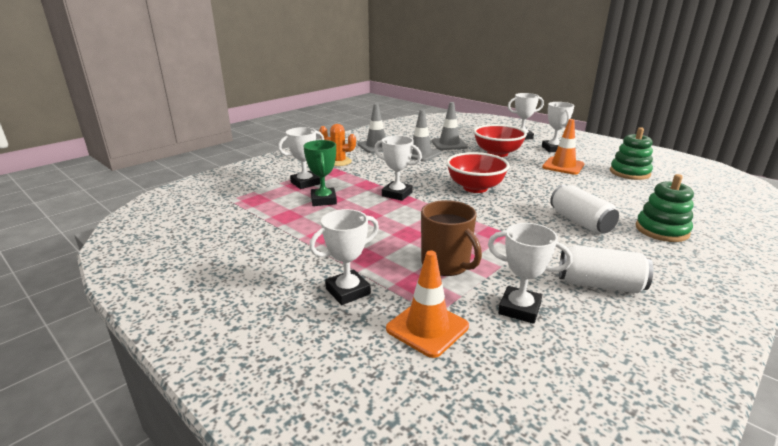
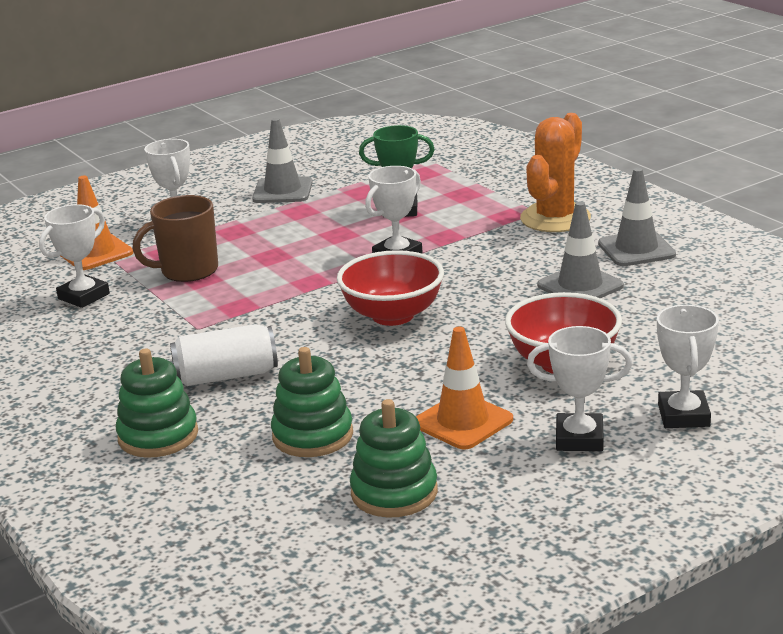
camera: 105 degrees right, 0 degrees up
white trophy [278,127,324,189] -> none
orange cactus [319,124,356,166] -> orange cactus [520,113,591,232], size x1.55
grey traffic cone [432,102,468,150] -> grey traffic cone moved to [252,118,313,203]
white can [559,245,653,293] -> none
none -> green stacking toy [271,347,353,457]

